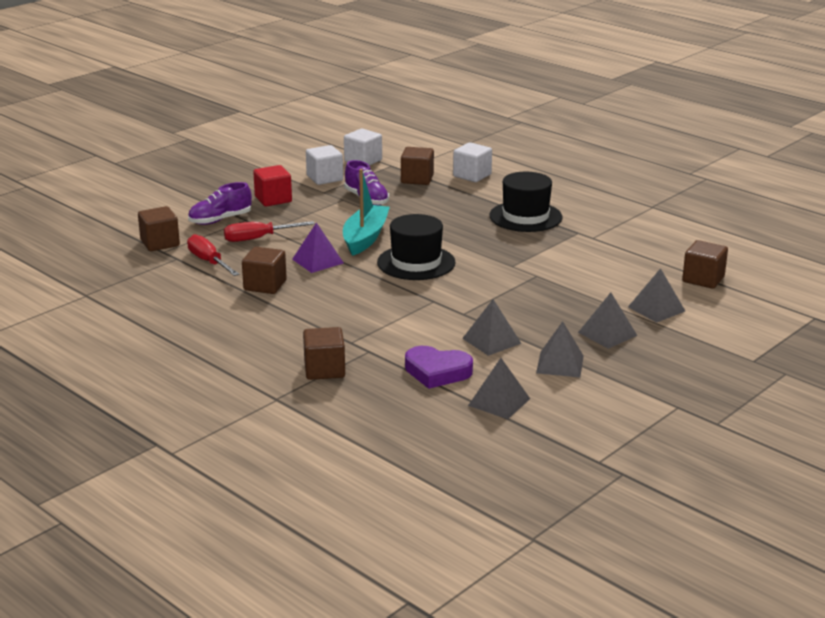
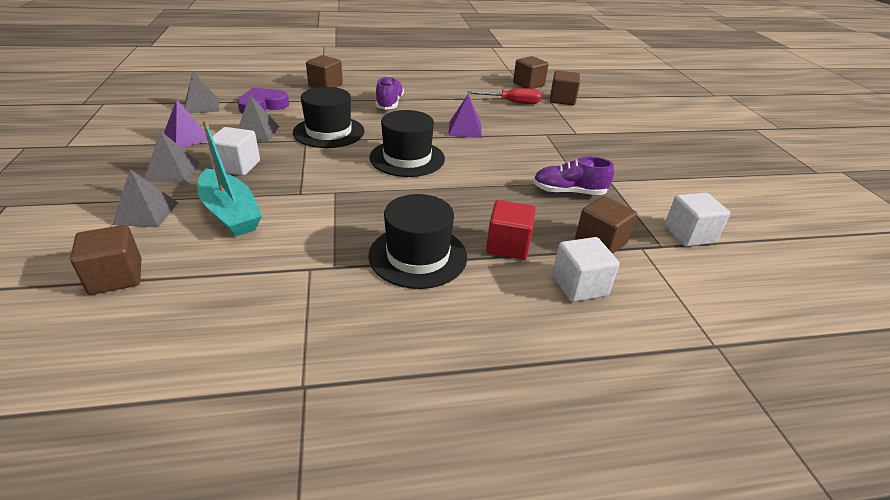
camera: 125 degrees right, 10 degrees up
purple shoe [188,182,252,225] -> purple shoe moved to [375,76,404,110]
red screwdriver [224,221,315,242] -> none
brown cube [242,247,287,294] -> brown cube moved to [513,56,549,89]
red cube [253,165,292,206] -> red cube moved to [486,200,536,260]
white cube [306,145,343,185] -> white cube moved to [207,127,260,176]
turquoise boat [343,169,390,256] -> turquoise boat moved to [197,120,262,236]
grey pyramid [536,321,584,377] -> purple pyramid [164,99,207,148]
none -> black hat [293,87,365,148]

